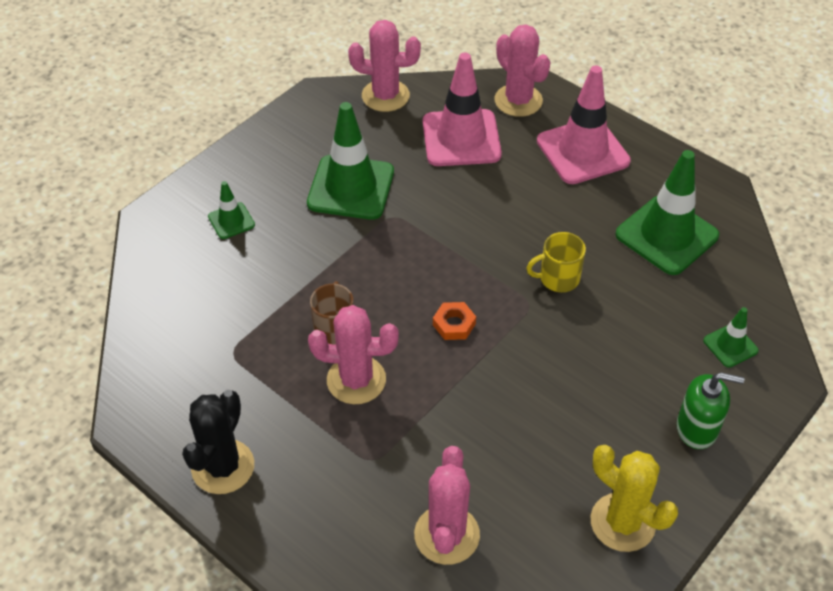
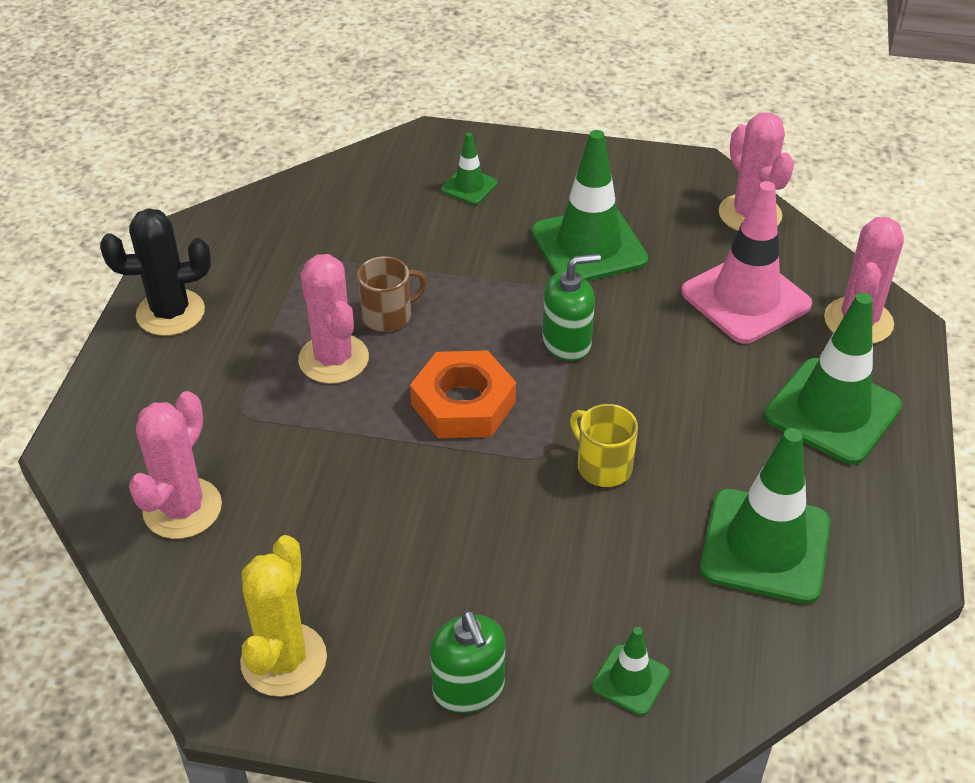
camera: 60 degrees right, 5 degrees down
pink cactus [414,446,480,565] -> pink cactus turned 45 degrees counterclockwise [129,391,222,539]
orange nut [433,302,476,340] -> orange nut [410,351,516,438], size x1.90
pink traffic cone [537,66,631,184] -> green traffic cone [764,293,902,465]
none -> green soap dispenser [542,254,601,361]

